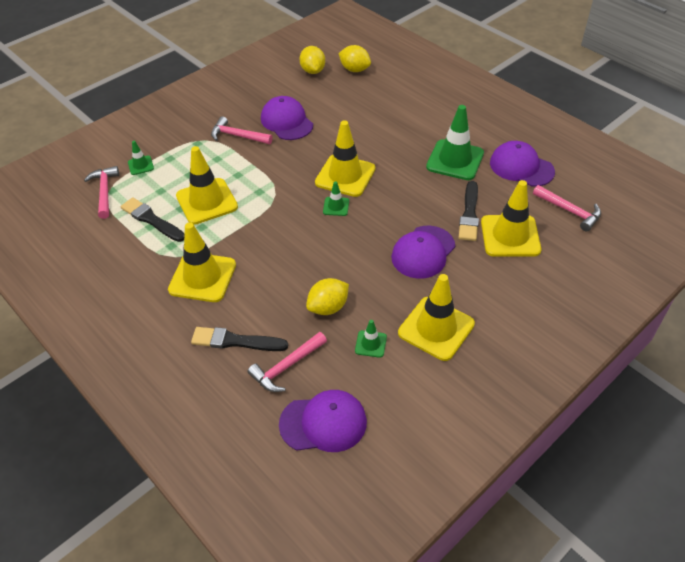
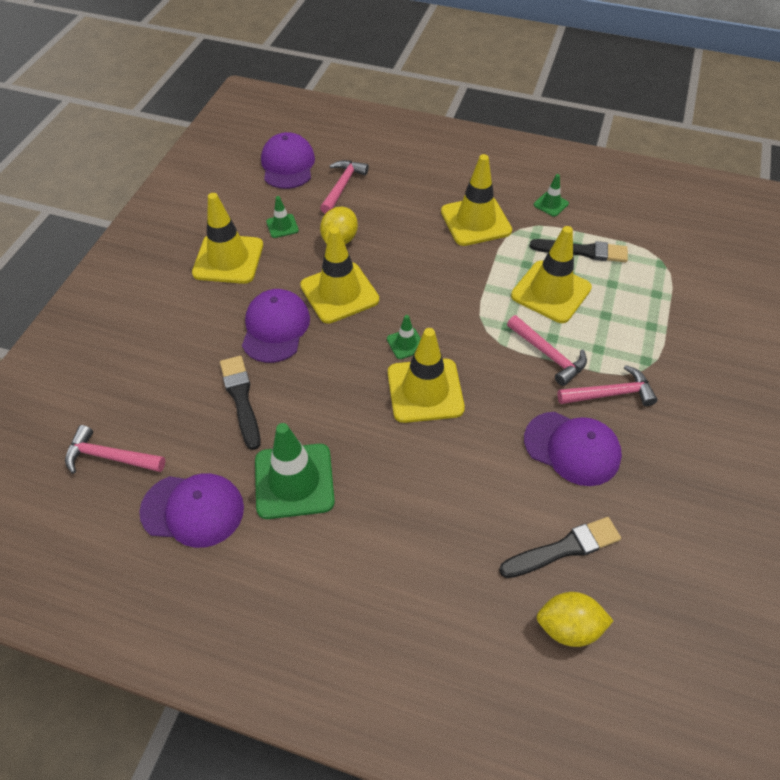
camera: 150 degrees right, 5 degrees up
pink hammer [84,166,119,219] -> pink hammer moved to [507,315,587,386]
green traffic cone [128,141,154,175] -> green traffic cone moved to [534,174,569,217]
black brush [191,327,288,351] -> black brush moved to [499,517,621,578]
purple cap [279,390,367,452] -> purple cap turned 120 degrees clockwise [261,132,315,189]
yellow lemon [300,46,325,74] -> none
yellow traffic cone [481,180,541,257] -> yellow traffic cone moved to [300,227,379,323]

